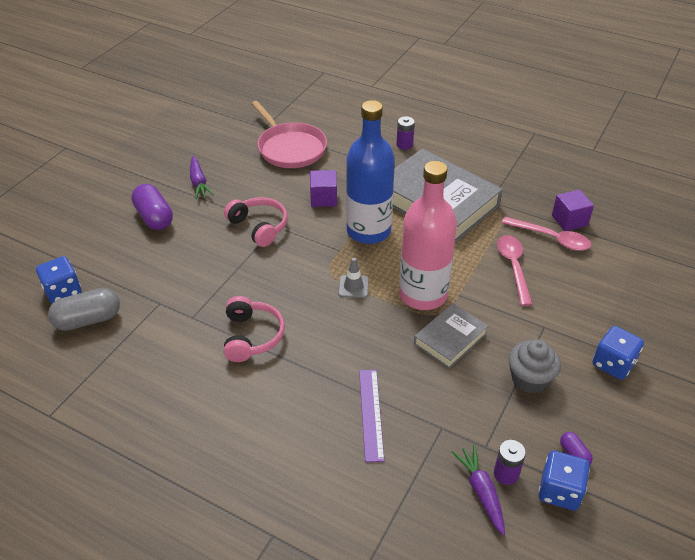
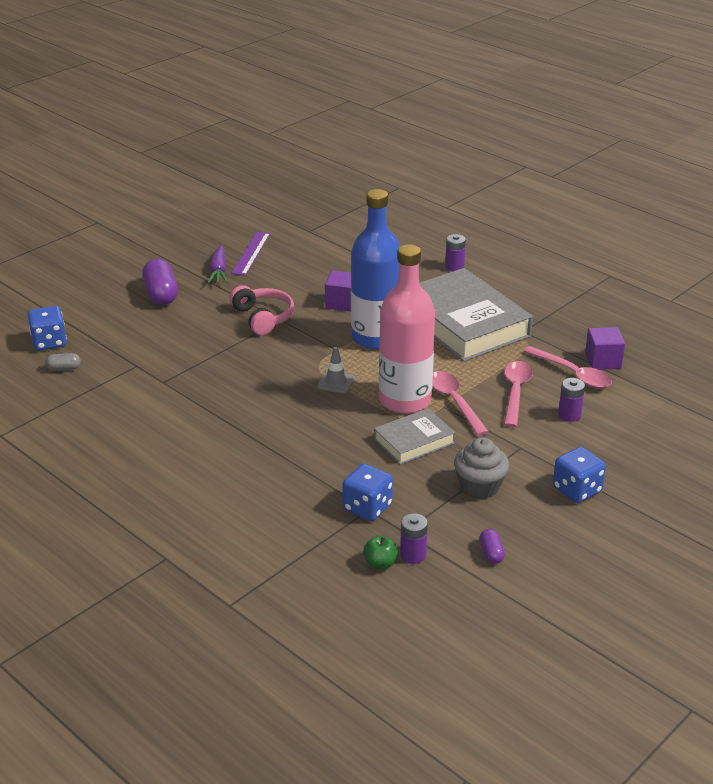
camera: 15 degrees right, 10 degrees down
grey capsule [48,288,120,331] -> grey capsule [45,353,81,371], size x0.50
pink headphones [224,296,285,362] -> none
pink pan [251,101,327,168] -> none
purple ruler [359,370,385,462] -> purple ruler moved to [231,232,270,276]
purple carrot [452,445,505,536] -> green apple [363,535,398,569]
blue dice [539,451,590,511] -> blue dice moved to [343,464,393,521]
none -> pink spoon [432,371,489,436]
none -> purple battery [558,378,585,422]

